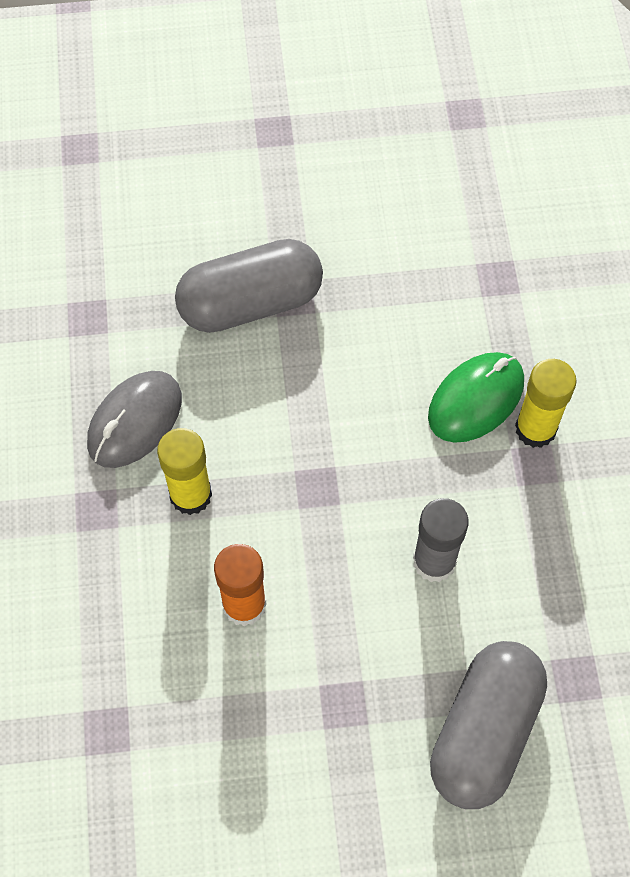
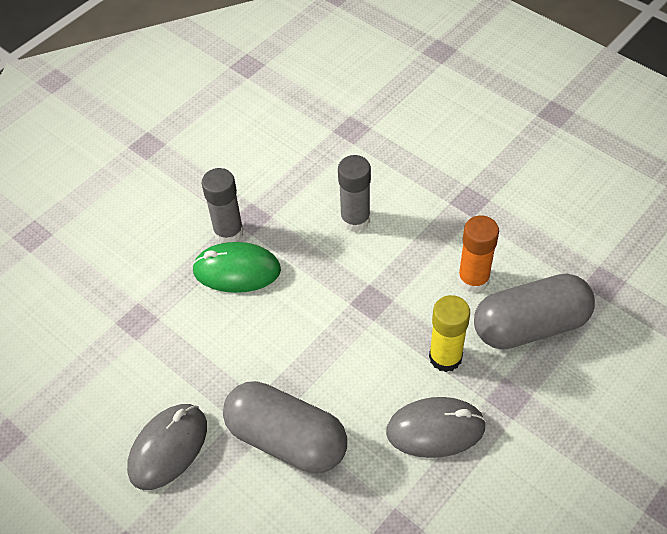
camera: 130 degrees left, 10 degrees down
grey capsule [430,641,547,809] -> grey capsule moved to [474,273,595,349]
yellow glue stick [515,359,577,448] -> grey glue stick [202,168,244,243]
none -> grey mouse [127,404,207,490]

